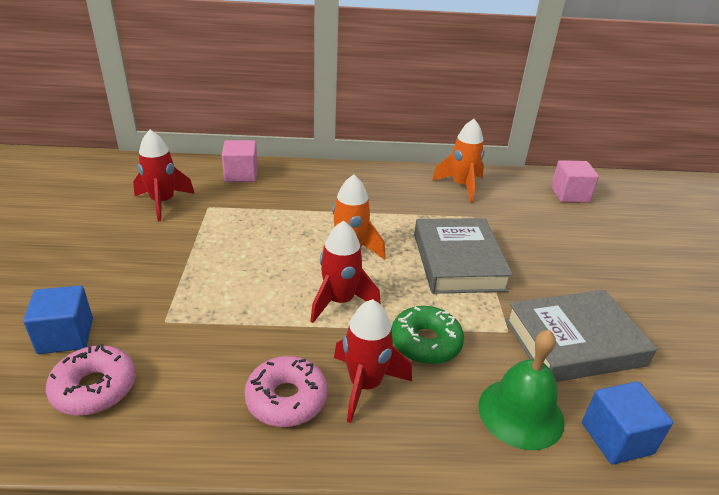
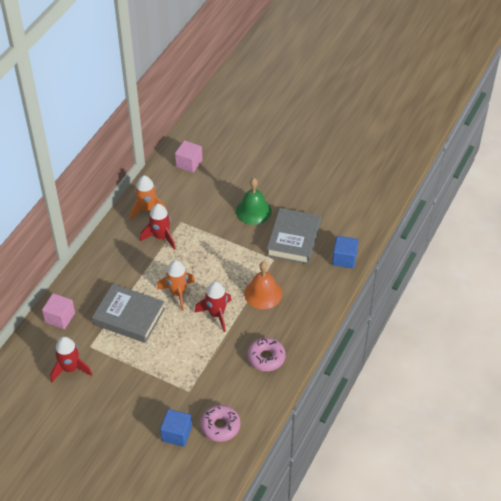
camera: 60 degrees left, 15 degrees up
red rocket [334,299,412,423] -> red rocket moved to [140,204,176,250]
green donut [392,306,464,364] -> orange bell [244,261,282,309]
grey book [414,218,513,294] -> grey book moved to [92,284,165,343]
green bell [478,330,565,450] -> green bell moved to [236,178,272,225]

